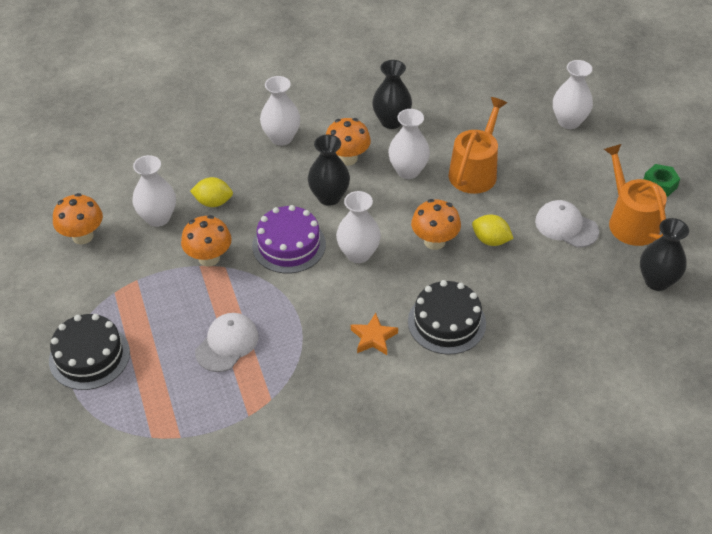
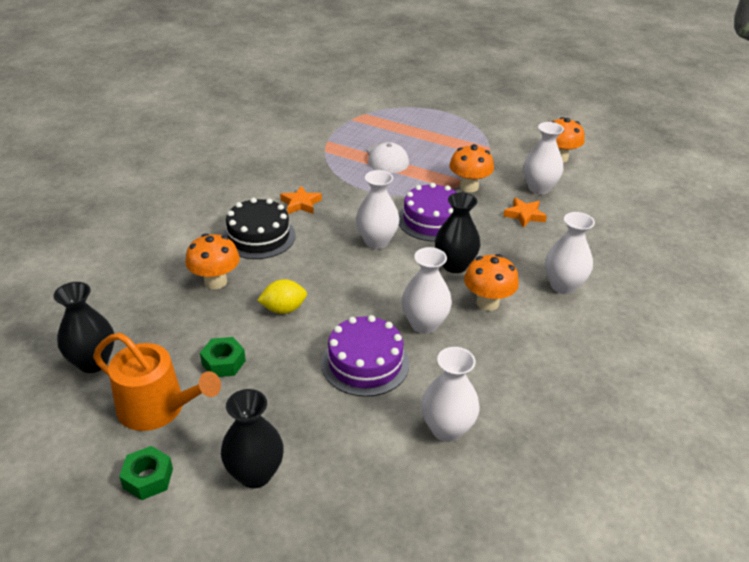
camera: 135 degrees right, 10 degrees down
black cake [49,314,130,390] -> none
yellow lemon [190,177,233,207] -> orange star [503,198,547,228]
black vase [372,60,412,129] -> black vase moved to [221,389,284,488]
orange mushroom [411,199,461,250] -> orange mushroom moved to [185,233,240,289]
orange watering can [448,97,507,194] -> purple cake [321,315,409,397]
white cap [535,200,599,248] -> green nut [200,337,246,377]
white vase [553,60,593,129] -> white vase moved to [421,347,480,442]

